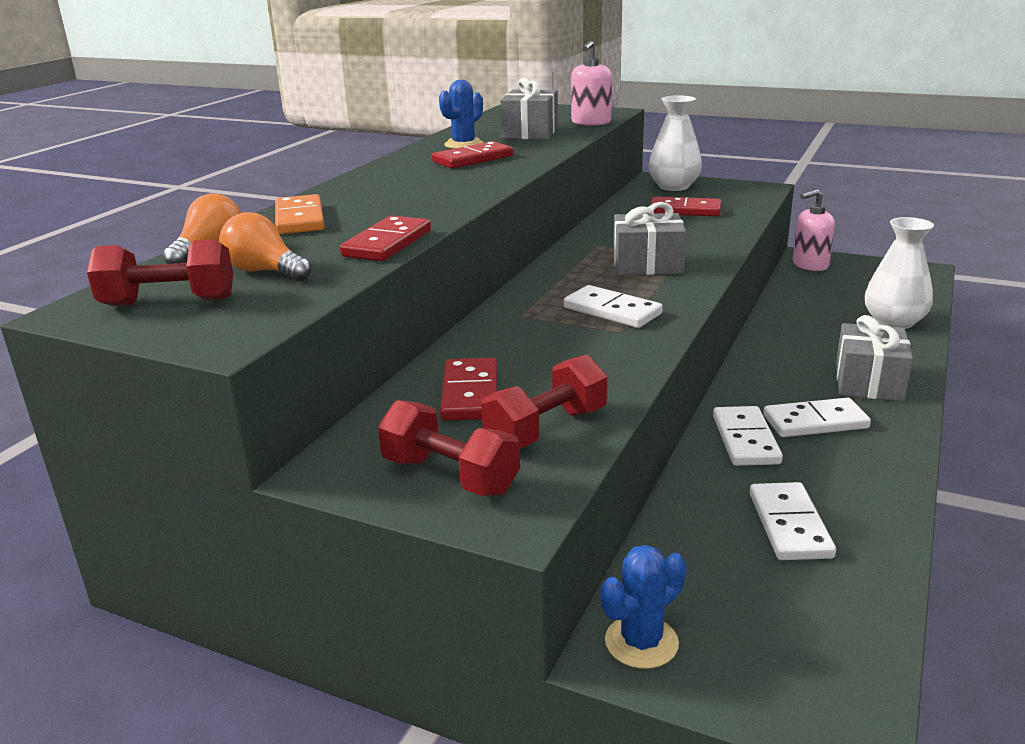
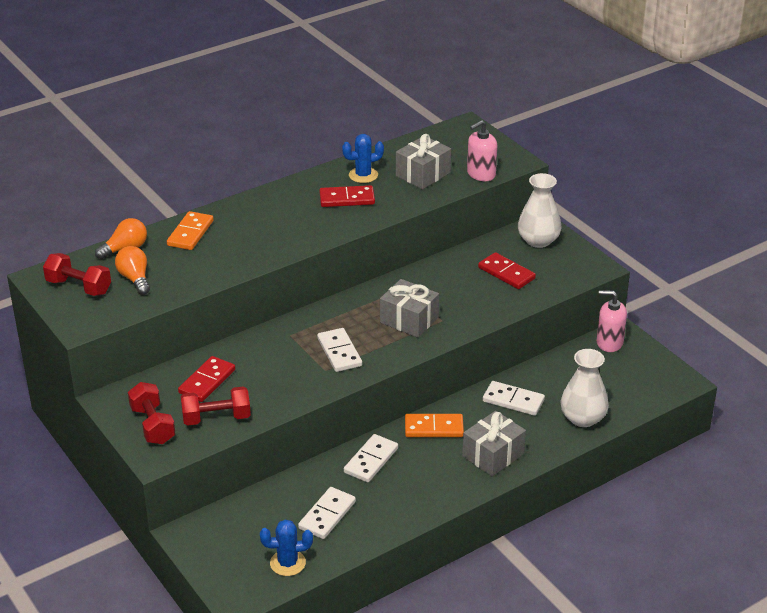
camera: 30 degrees right, 10 degrees up
red domino [340,215,431,261] -> none
blue cactus [601,545,686,669] -> blue cactus moved to [260,520,313,576]
white domino [763,398,871,437] -> white domino moved to [483,381,545,416]
none -> orange domino [405,414,464,437]

